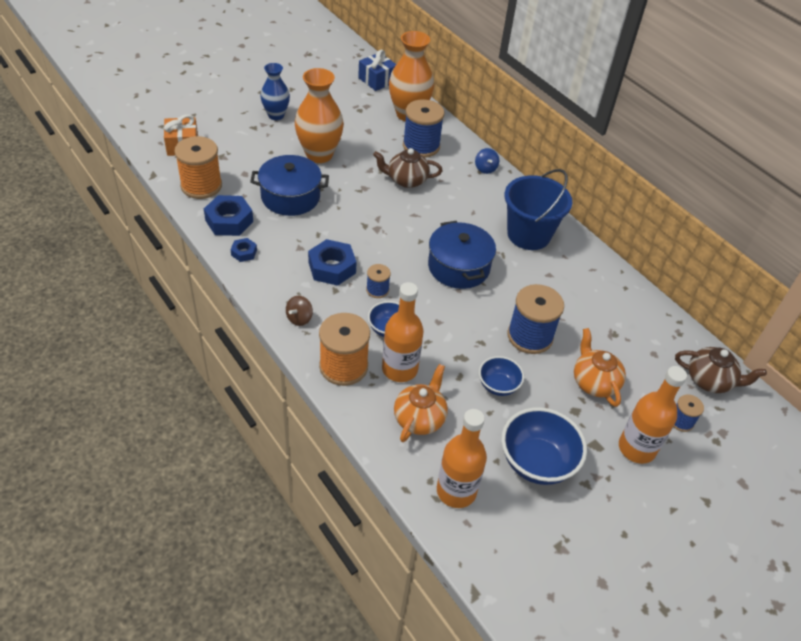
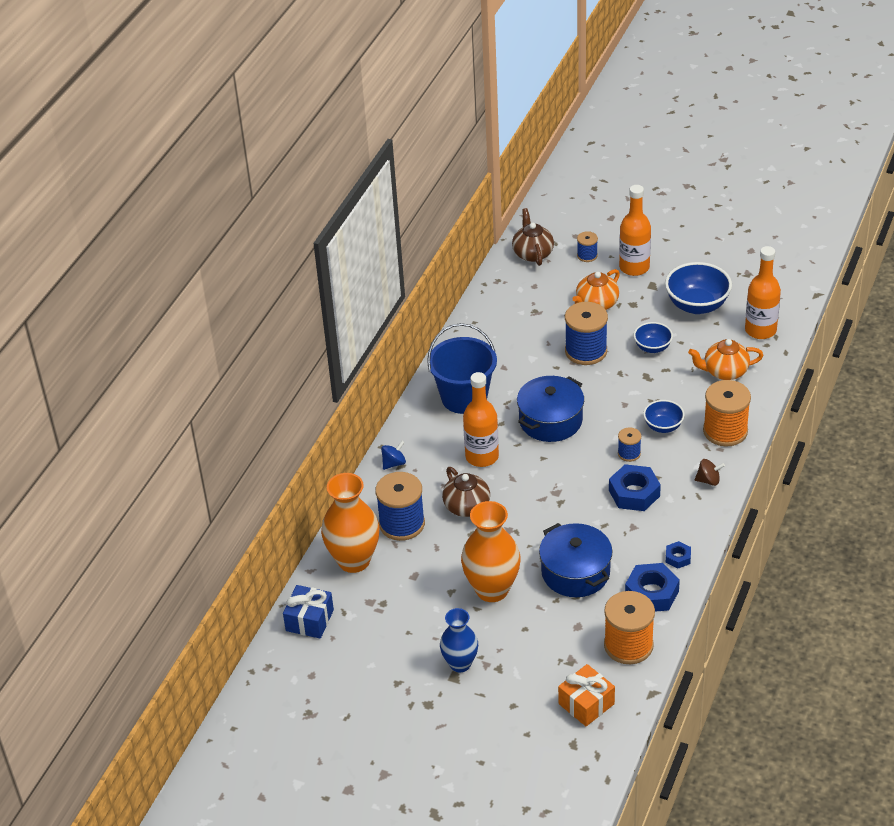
camera: 115 degrees left, 5 degrees down
orange bottle [382,282,423,382] -> orange bottle moved to [463,372,499,467]

